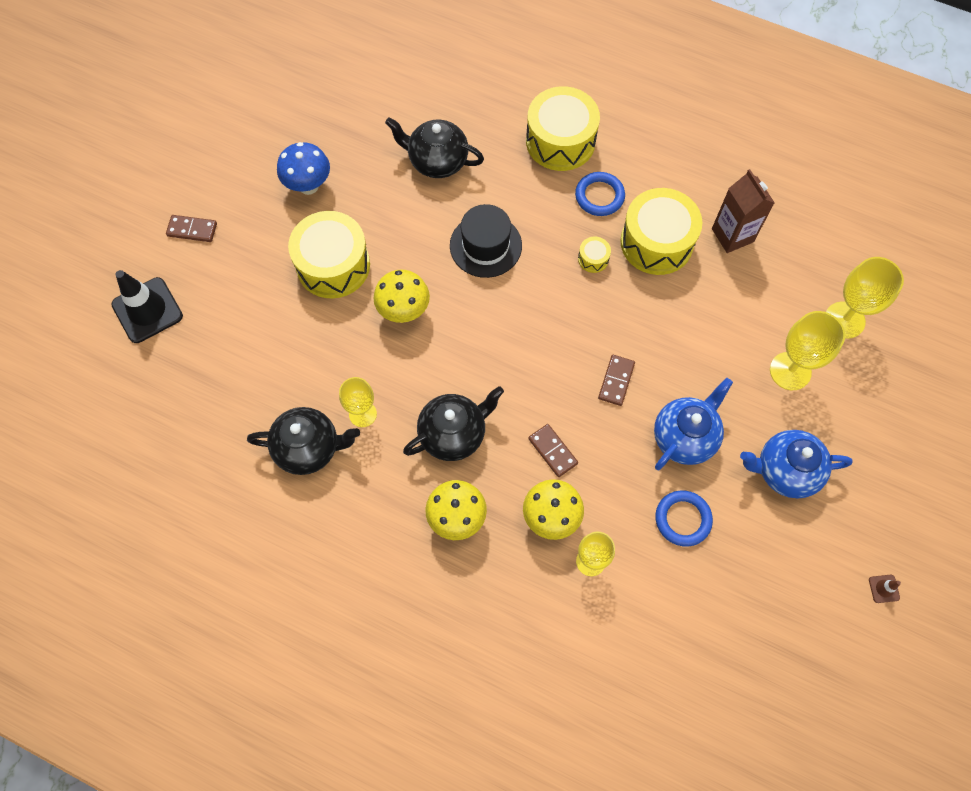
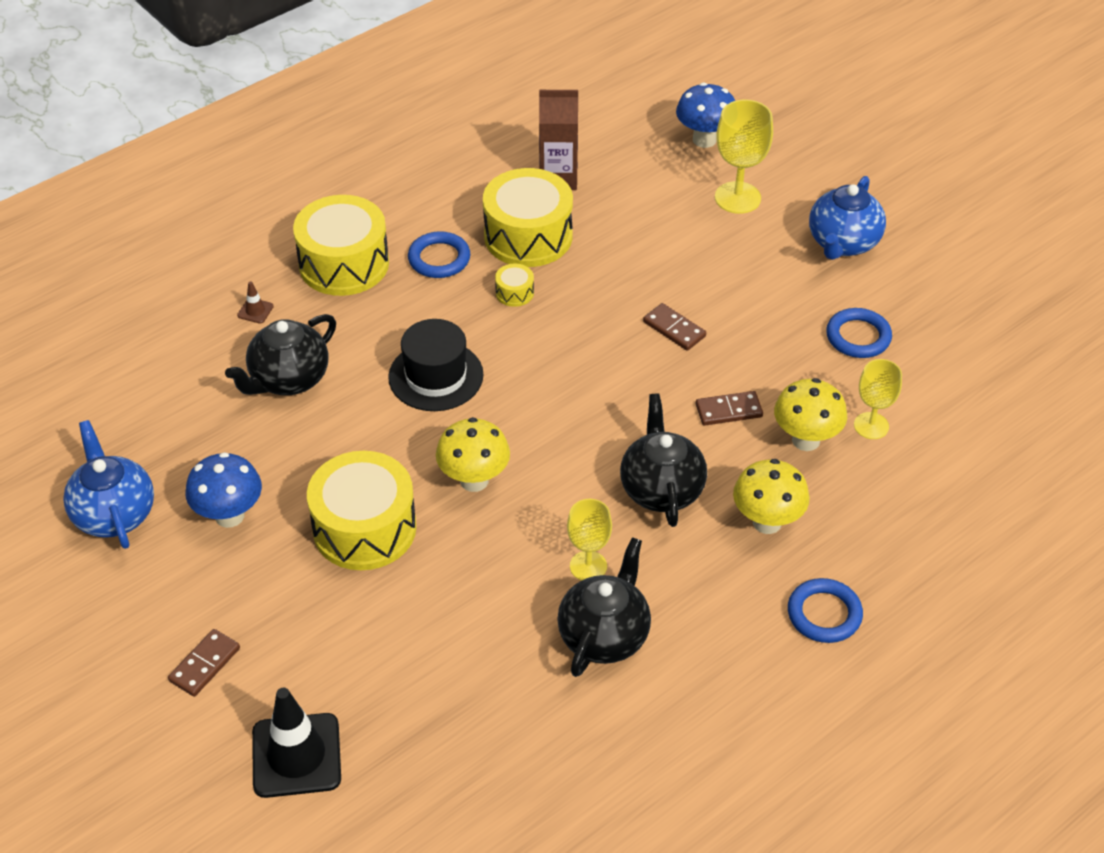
camera: 65 degrees left, 20 degrees down
blue teapot [654,378,733,470] -> blue teapot moved to [63,420,154,549]
yellow goblet [826,257,904,339] -> blue mushroom [676,83,735,148]
brown traffic cone [869,575,901,603] -> brown traffic cone moved to [237,281,274,323]
none -> blue ring [788,578,863,643]

